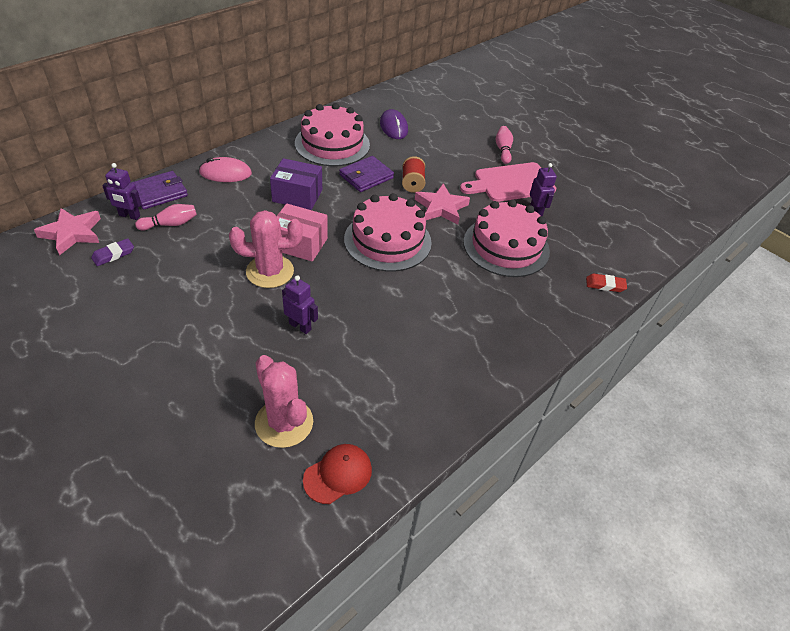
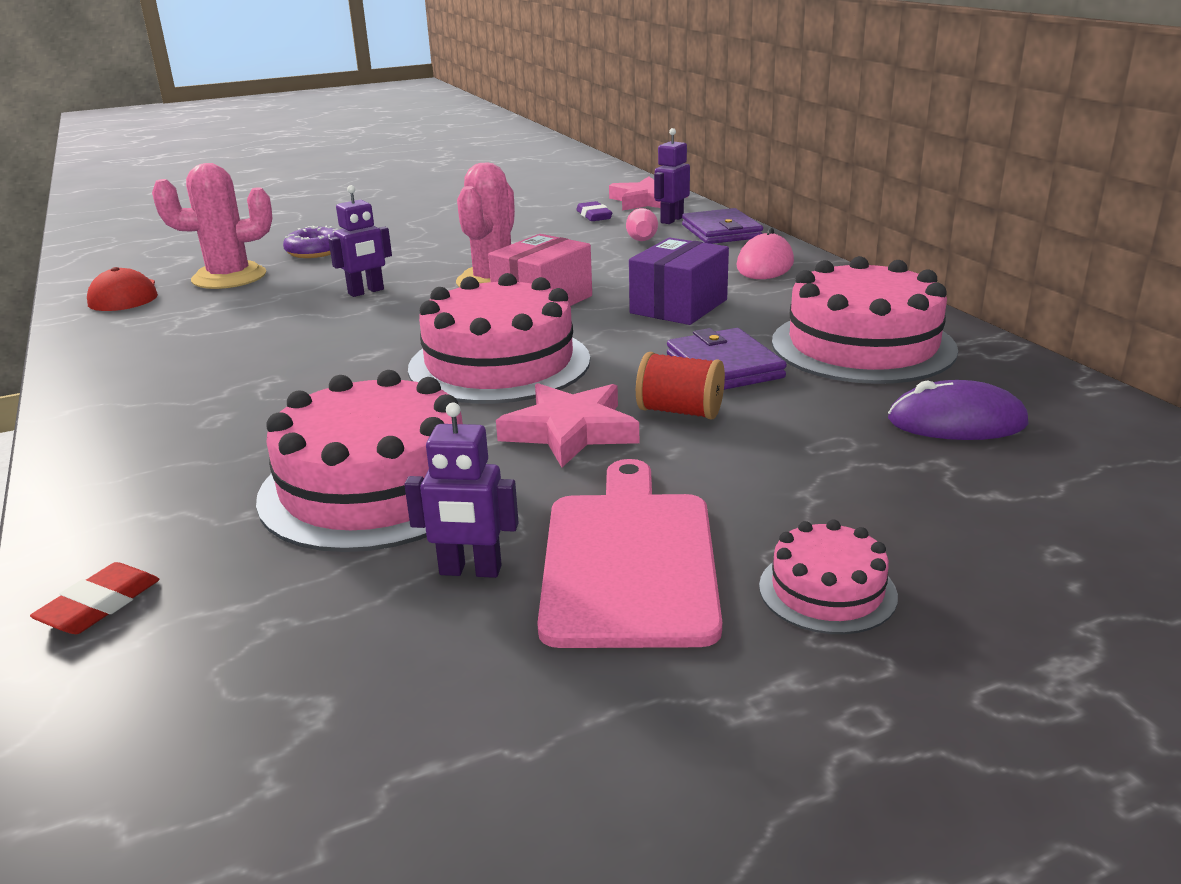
camera: 115 degrees right, 20 degrees down
pink bowling pin [496,126,513,164] -> pink cake [759,519,898,634]
none -> purple donut [283,226,338,258]

